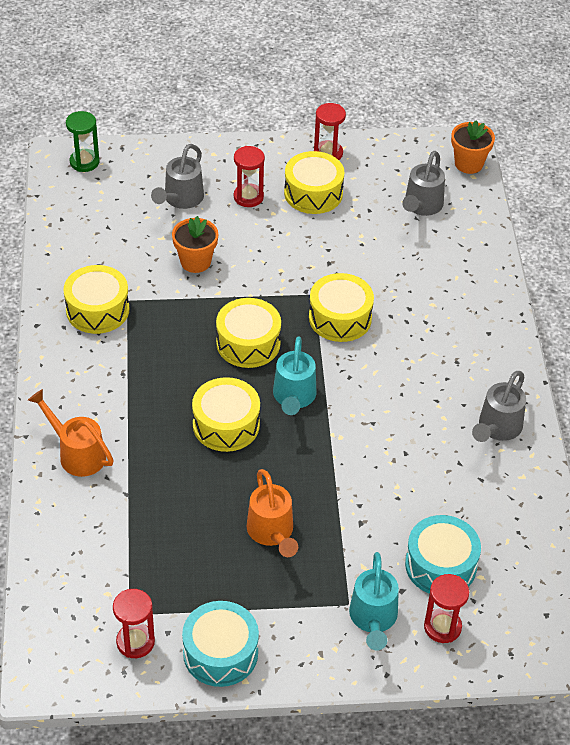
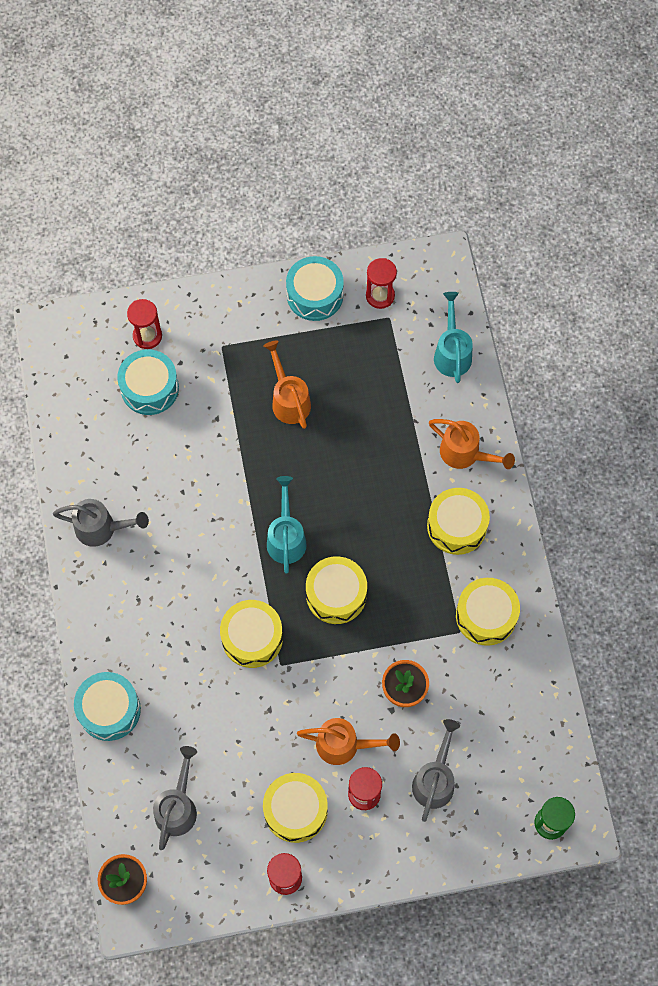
camera: 175 degrees right, 20 degrees up
yellow drum [192,377,260,452] -> yellow drum moved to [427,488,490,555]
turquoise watering can [349,552,399,651] -> turquoise watering can moved to [434,292,473,383]
grey watering can [472,371,526,442] -> grey watering can turned 75 degrees clockwise [53,499,149,547]
none -> turquoise drum [74,672,141,741]
none -> orange watering can [297,718,400,765]

